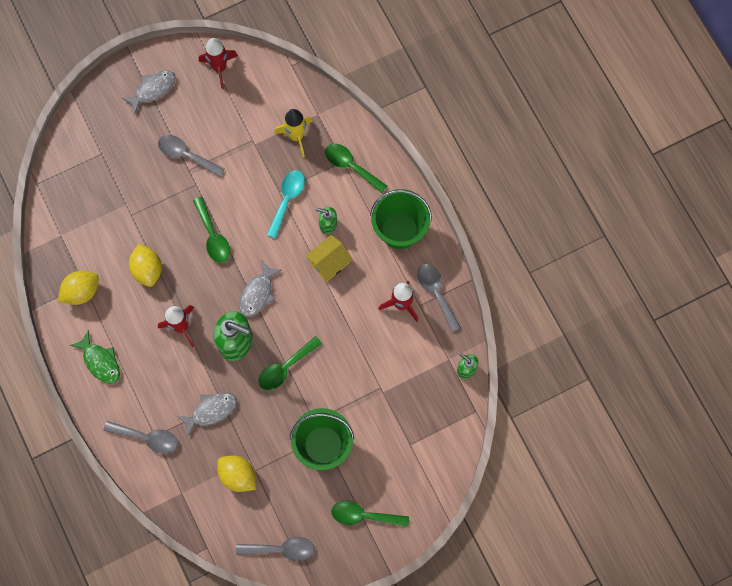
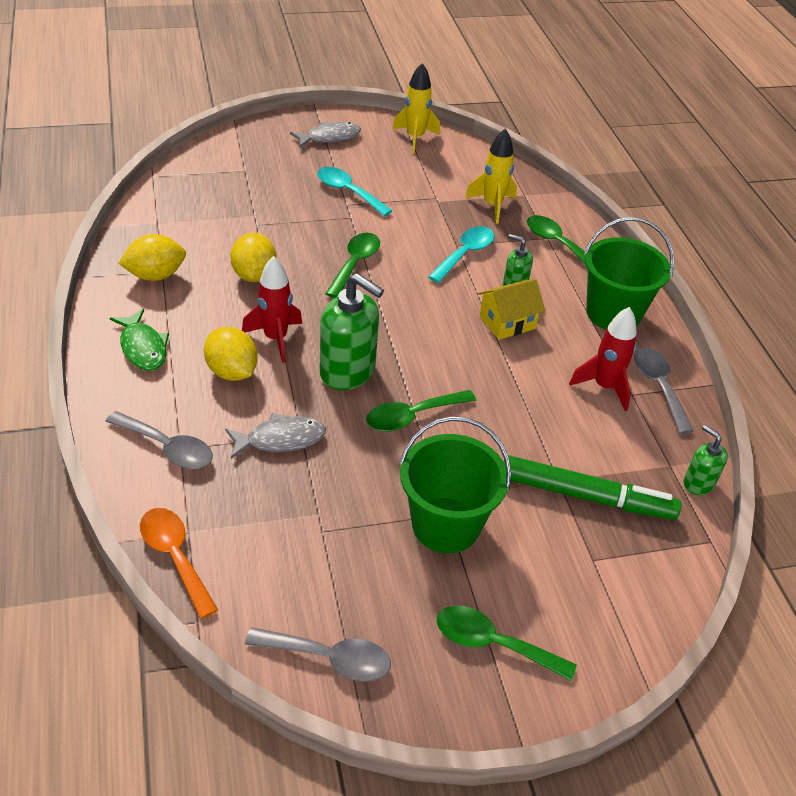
camera: 10 degrees right, 30 degrees down
grey spoon [158,135,224,177] -> turquoise spoon [317,167,393,216]
green spoon [193,197,230,263] -> green spoon turned 150 degrees counterclockwise [325,233,380,298]
red rocket [199,38,238,89] -> yellow rocket [392,63,440,153]
yellow lemon [217,456,256,492] -> yellow lemon moved to [204,327,258,381]
grey fish [239,260,282,317] -> none
none -> orange spoon [140,508,218,619]
none -> green marker [504,455,681,520]

